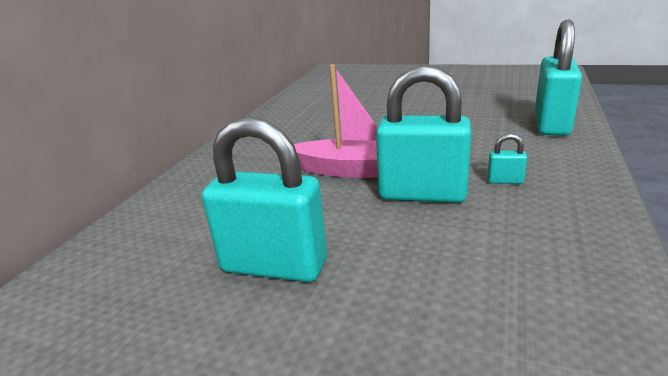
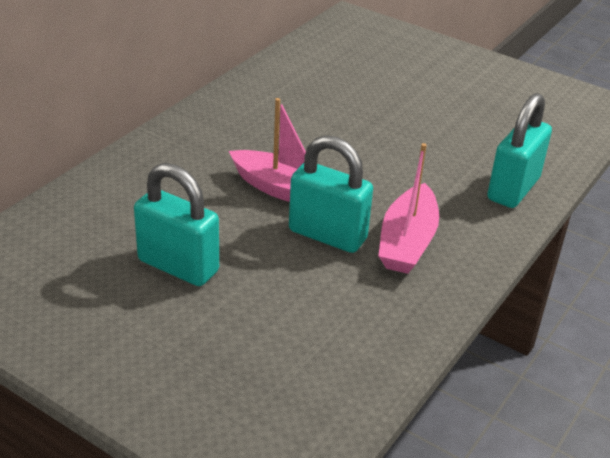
camera: 10 degrees right, 10 degrees up
turquoise padlock [487,133,527,184] -> pink boat [378,143,439,274]

